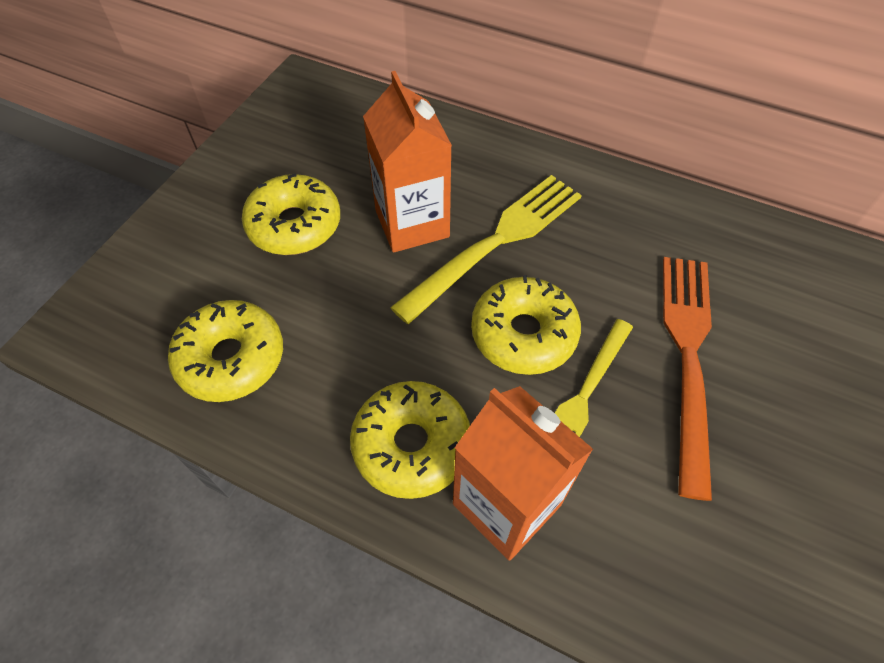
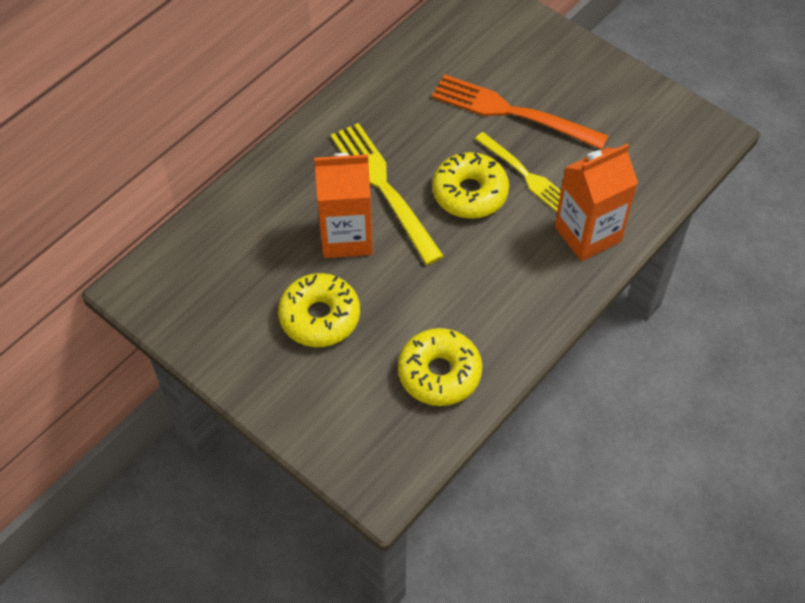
camera: 75 degrees left, 0 degrees up
yellow donut [350,381,470,499] -> none

